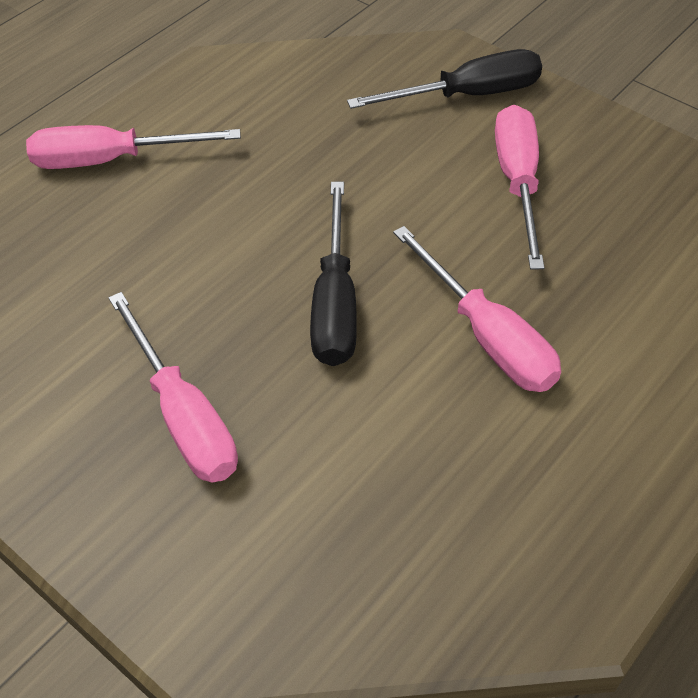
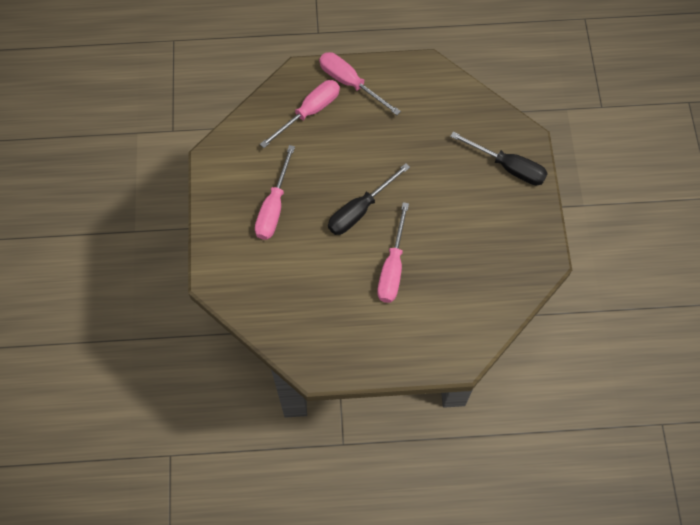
camera: 45 degrees right, 15 degrees up
pink screwdriver [495,105,545,270] -> pink screwdriver moved to [260,80,340,148]

